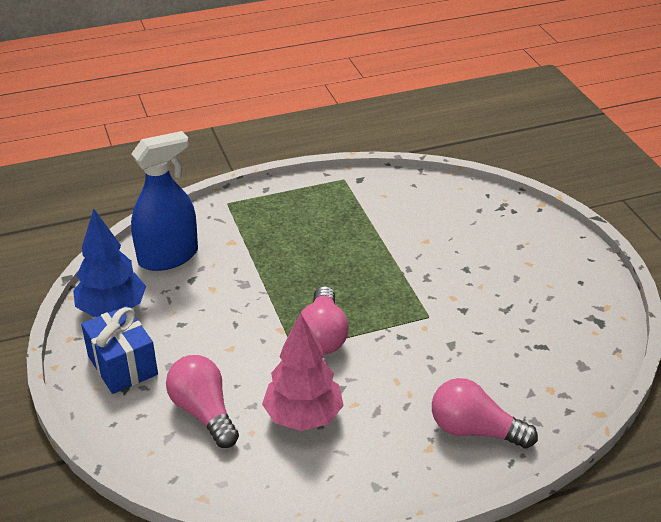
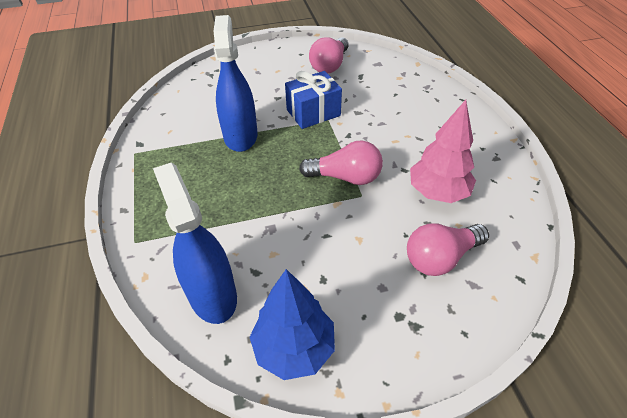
camera: 85 degrees left, 10 degrees up
blue gift [81,306,158,394] -> blue gift moved to [285,71,342,129]
pink light bulb [432,378,538,449] -> pink light bulb moved to [309,37,349,74]
none -> blue spray bottle [213,15,258,152]

